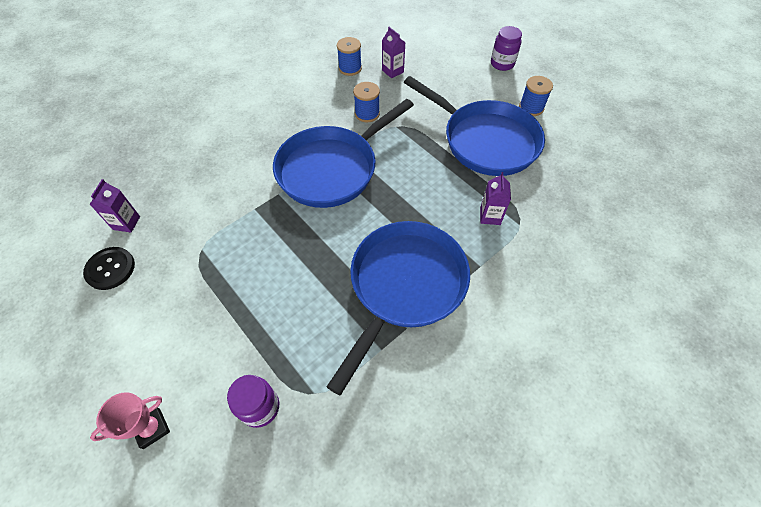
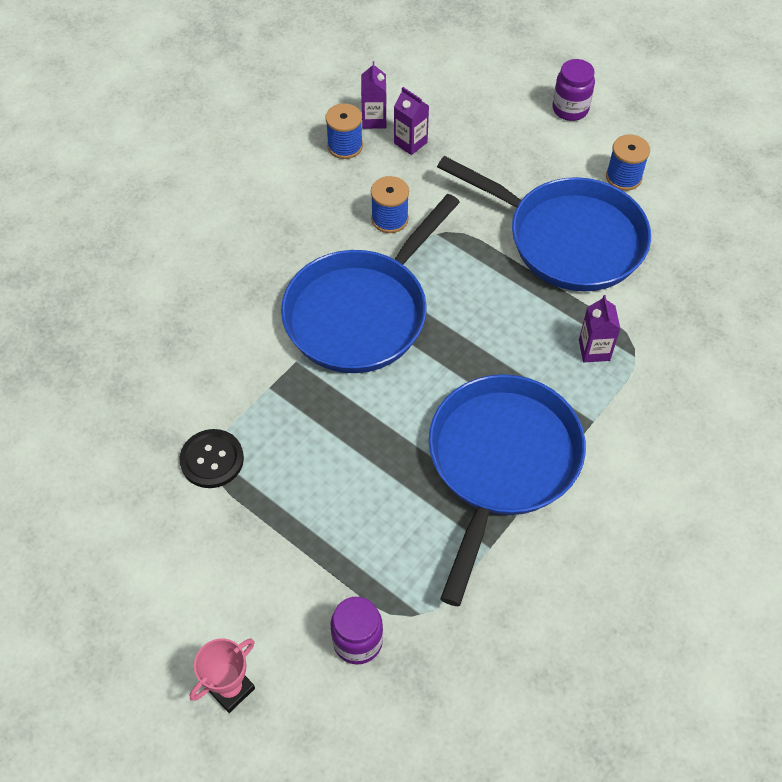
camera: 10 degrees left, 0 degrees up
black button [83,247,135,290] -> black button moved to [179,429,244,488]
purple carton [89,179,140,232] -> purple carton moved to [361,61,387,129]

